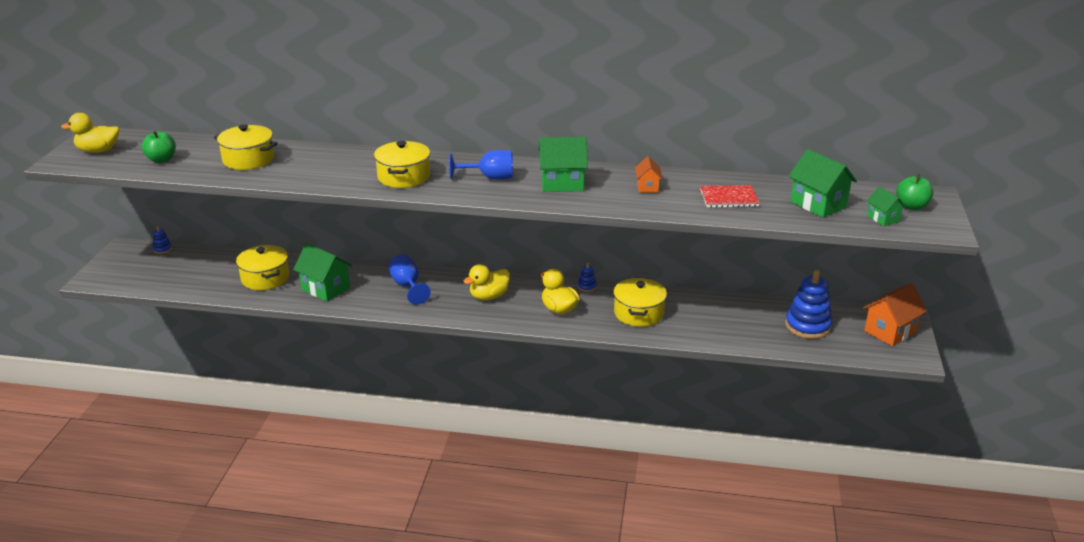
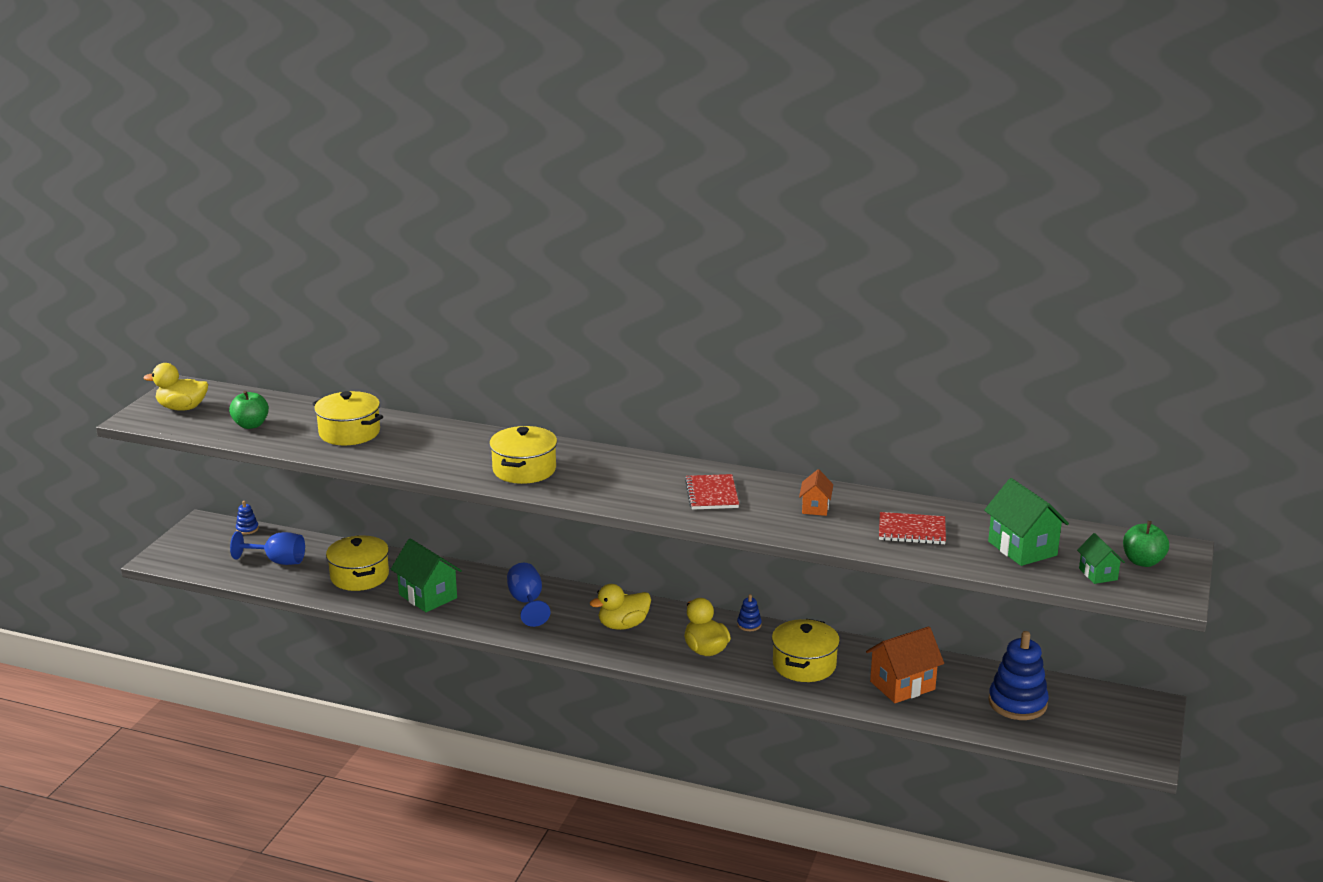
camera: 10 degrees right, 5 degrees down
blue goblet [449,150,513,180] -> blue goblet moved to [230,531,305,565]
green house [539,137,588,192] -> red notebook [685,474,739,510]
orange house [863,283,927,346] -> orange house moved to [866,626,944,703]

